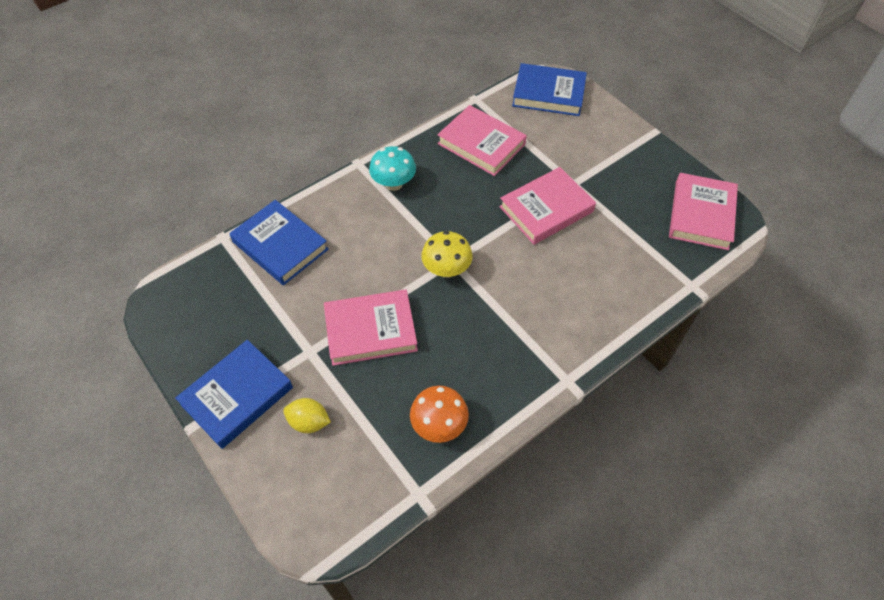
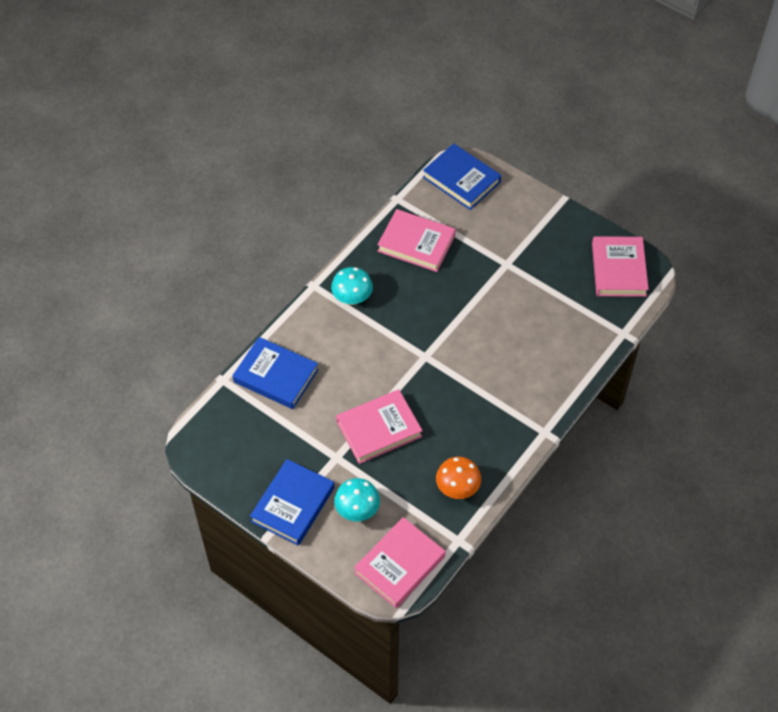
camera: 15 degrees left, 0 degrees up
yellow lemon [283,398,331,433] -> turquoise mushroom [334,478,380,521]
yellow mushroom [421,231,473,278] -> none
pink book [499,167,596,245] -> pink book moved to [354,517,445,608]
blue book [512,63,587,116] -> blue book turned 45 degrees clockwise [423,143,501,210]

